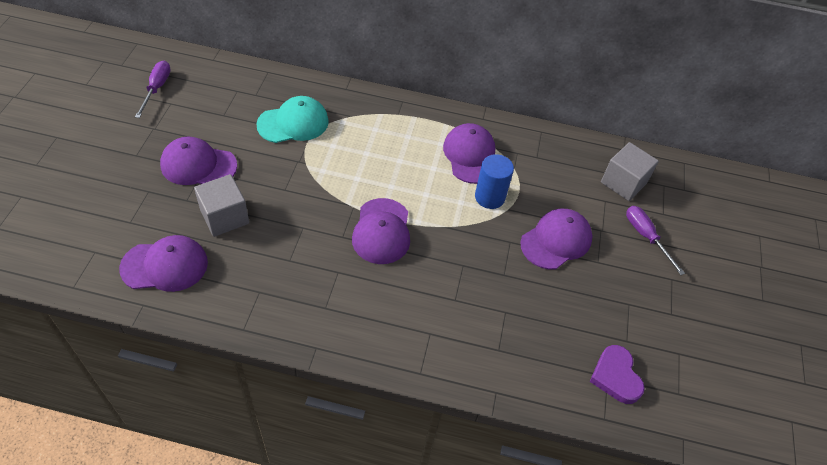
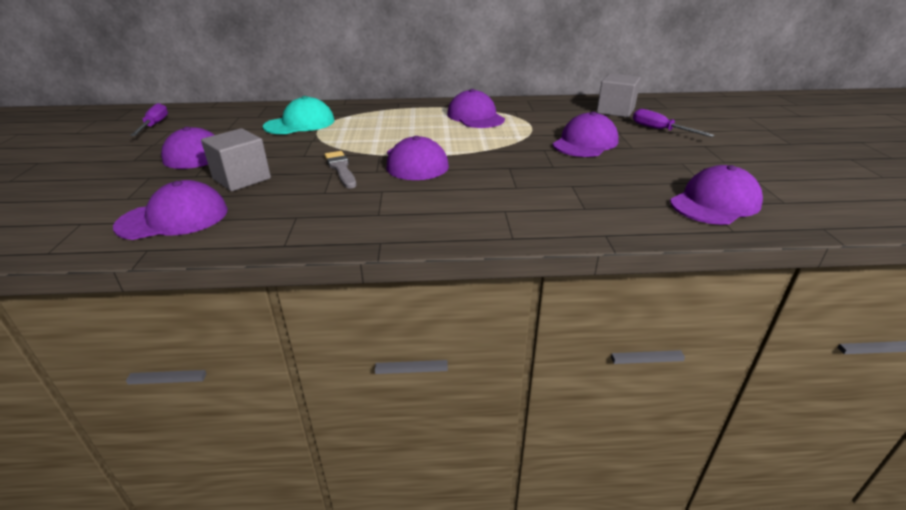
camera: 10 degrees left, 20 degrees down
blue cylinder [475,154,514,209] -> none
purple heart [590,345,645,404] -> purple cap [670,165,763,225]
none -> grey brush [324,151,356,189]

